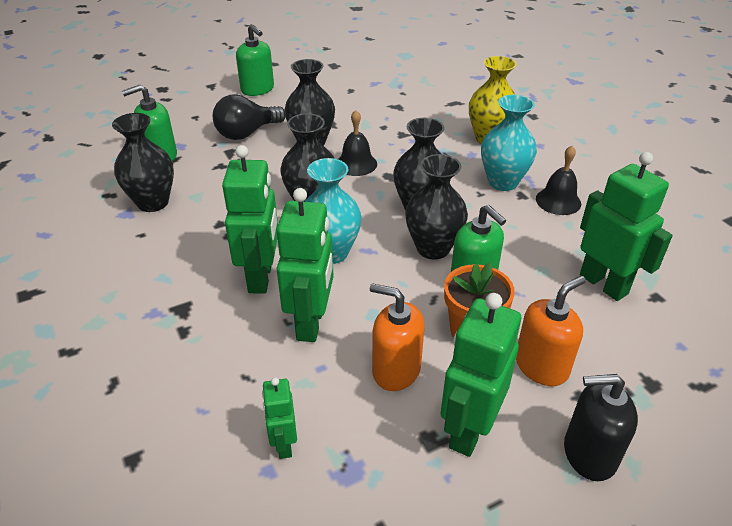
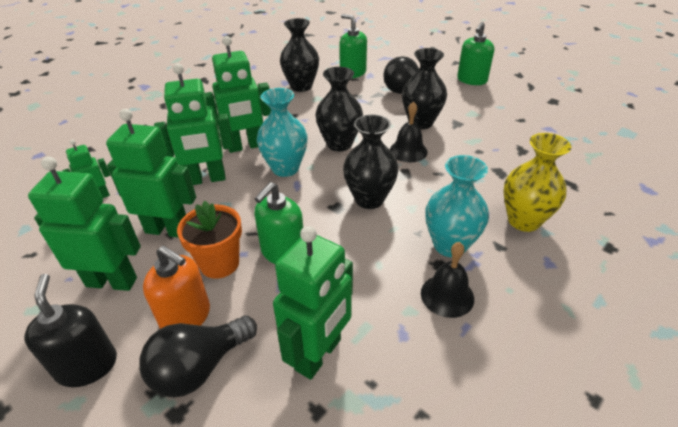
camera: 70 degrees right, 0 degrees up
orange soap dispenser [370,283,425,391] -> green robot [106,109,196,238]
black vase [405,154,468,260] -> none
none -> black light bulb [139,316,257,398]

